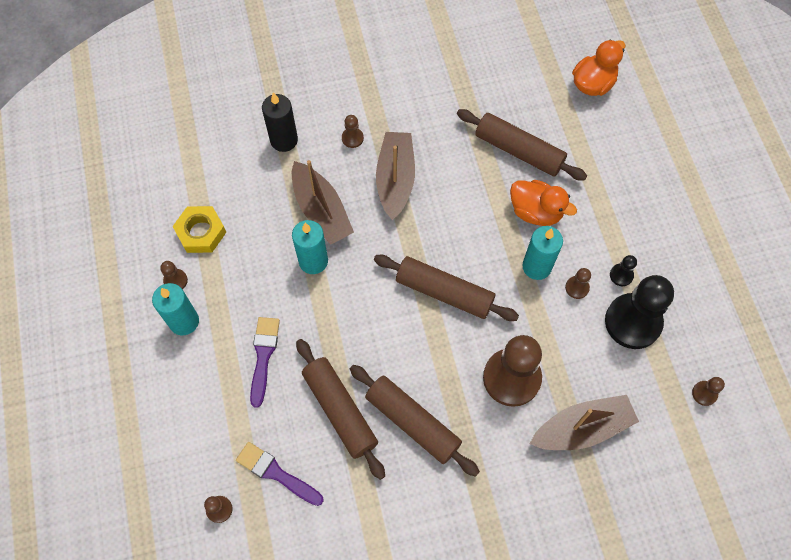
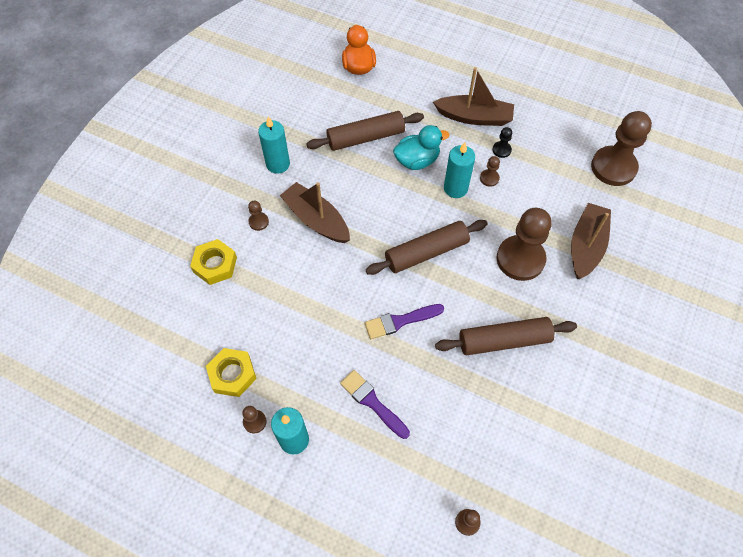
camera: 50 degrees left, 5 degrees down
purple brush [236,442,324,506] -> purple brush moved to [365,304,444,339]
black candle [262,92,298,152] -> yellow nut [190,239,237,285]
brown boat [292,160,354,245] -> brown boat moved to [433,67,514,126]
turquoise candle [292,220,328,274] -> turquoise candle moved to [258,116,290,174]
brown rolling pin [296,339,385,480] -> none
orange duck [510,180,577,226] -> turquoise duck [393,125,449,170]
black pawn [605,275,674,349] -> none
brown pawn [692,377,725,406] -> brown pawn [591,111,652,186], size x2.35

